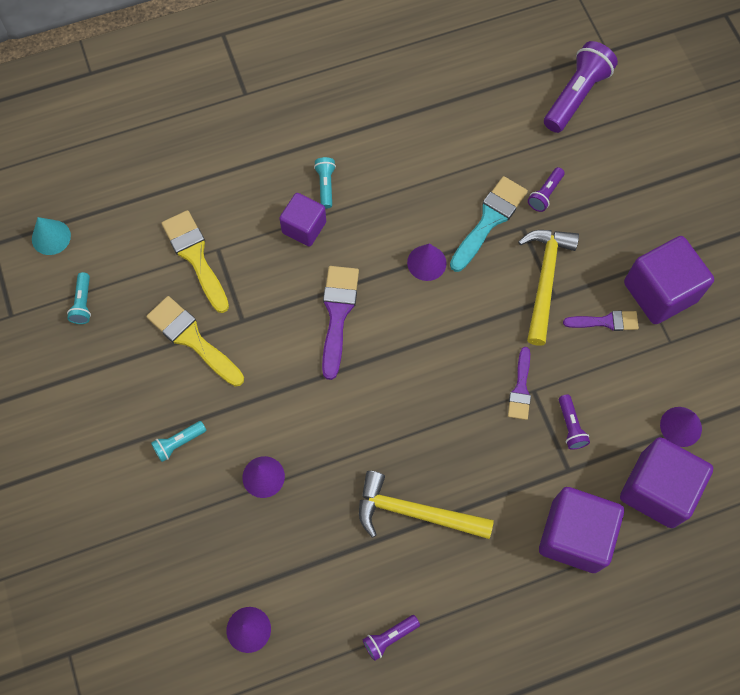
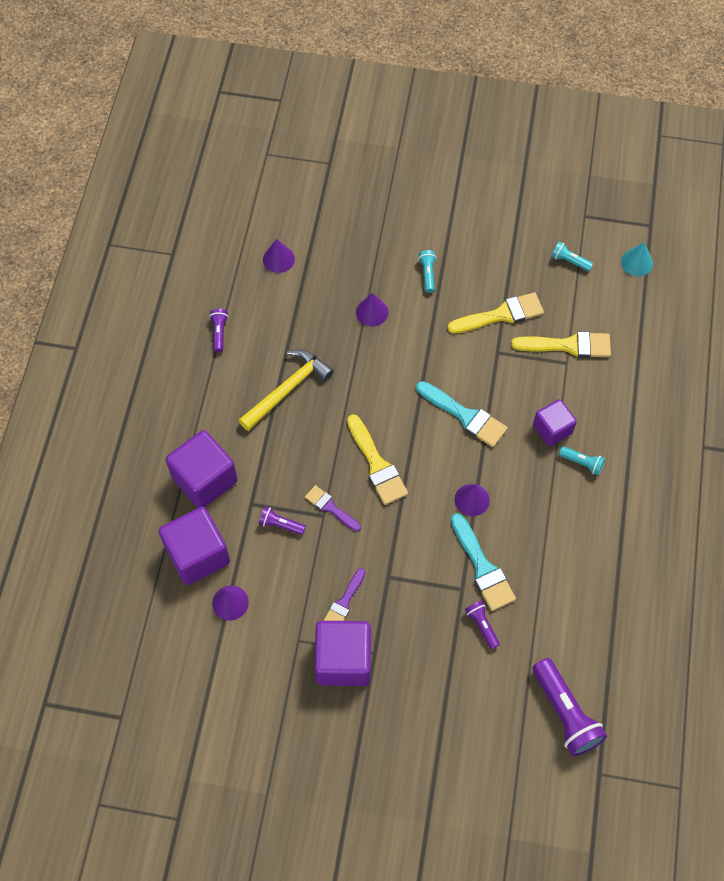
camera: 120 degrees right, 5 degrees down
purple brush [322,266,359,380] -> turquoise brush [416,381,508,447]
yellow hammer [518,230,579,346] -> none
none -> yellow brush [347,414,408,505]

